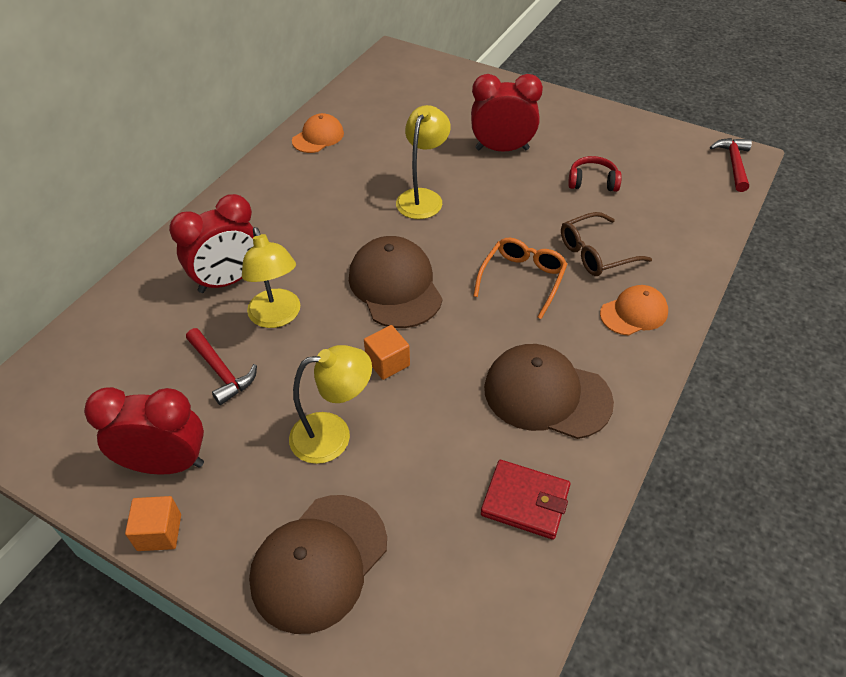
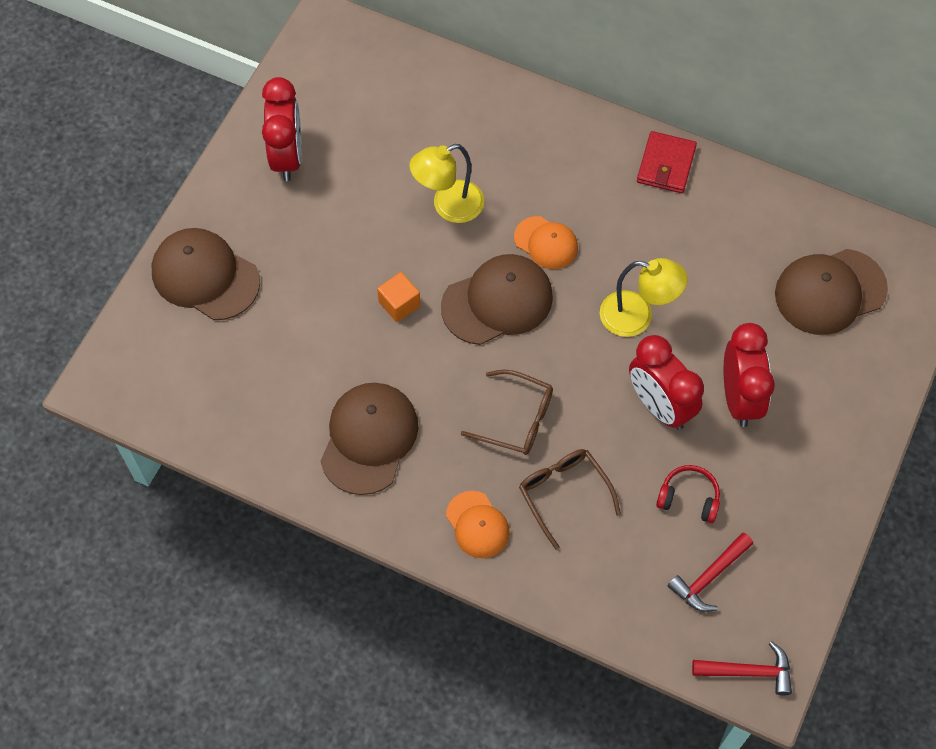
camera: 85 degrees right, 15 degrees up
orange cube [125,496,181,551] -> none
red clock [169,194,254,293] -> red clock moved to [629,335,704,430]
red hammer [186,328,257,405] -> red hammer moved to [668,533,753,612]
yellow lamp [289,345,372,464] -> none
orange cap [292,113,344,153] -> orange cap moved to [514,216,578,269]
orange glasses [473,238,568,319] -> brown glasses [461,370,553,455]
red wallet [481,460,571,540] -> red wallet moved to [637,131,697,193]
red headphones [568,156,622,192] -> red headphones turned 75 degrees counterclockwise [656,465,720,523]
none -> brown cap [775,249,888,335]

